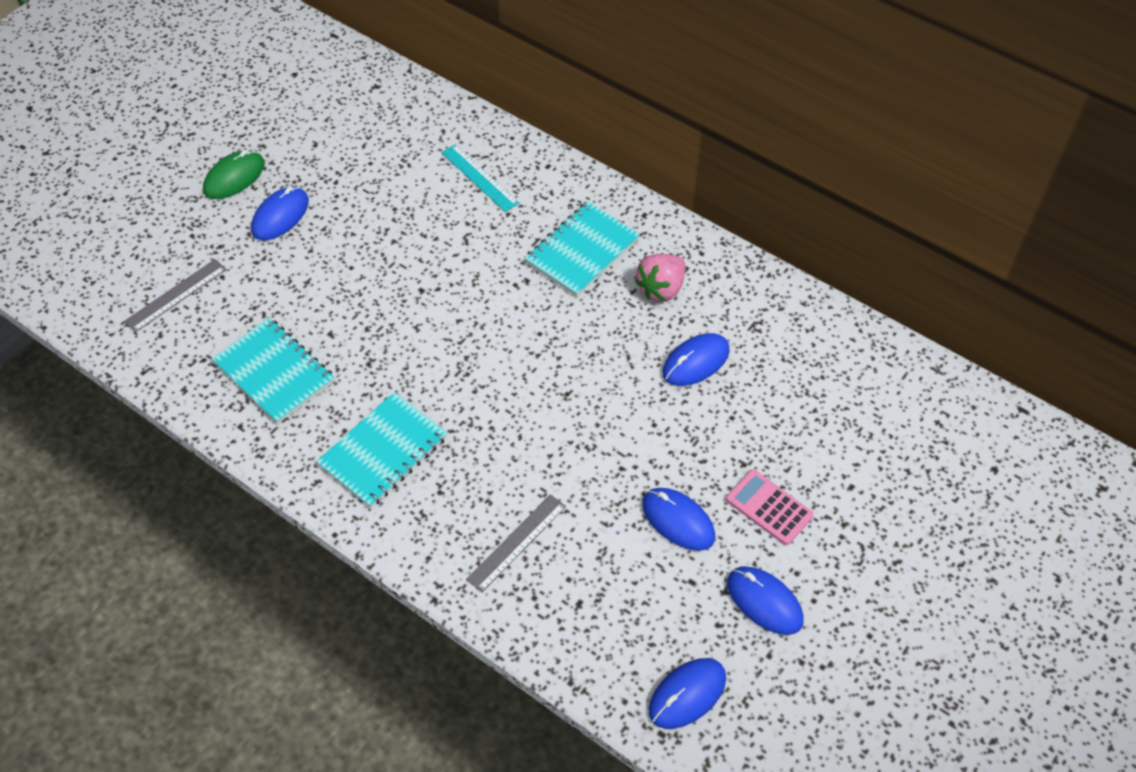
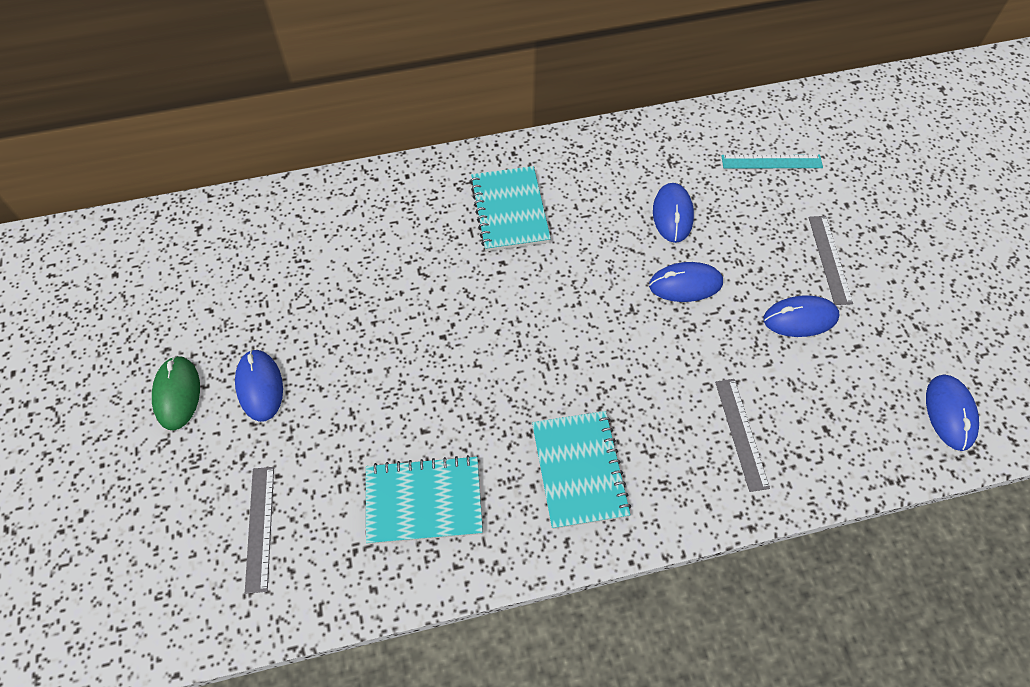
camera: 50 degrees left, 5 degrees up
turquoise ruler [441,144,519,212] -> turquoise ruler moved to [721,155,823,169]
pink strawberry [635,254,686,302] -> none
pink calculator [726,469,814,545] -> grey ruler [808,216,853,305]
blue mouse [727,566,804,635] -> blue mouse moved to [649,262,723,302]

